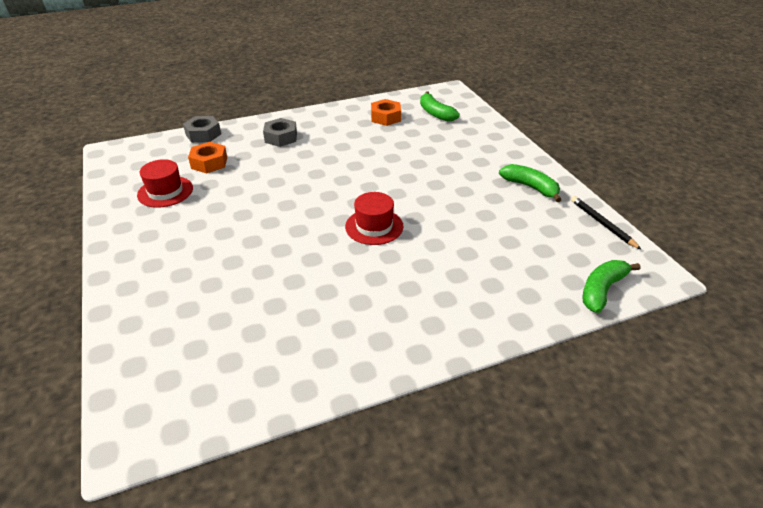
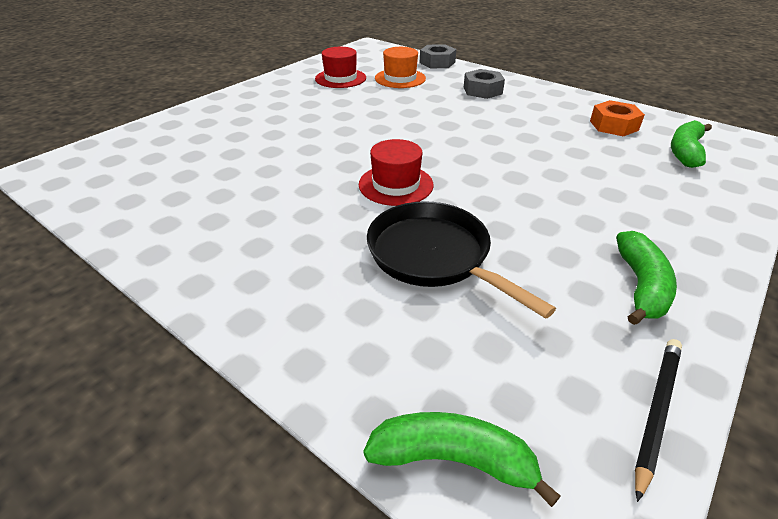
camera: 60 degrees right, 0 degrees up
orange nut [188,142,227,174] -> orange hat [375,47,426,88]
none -> black pan [367,201,556,319]

